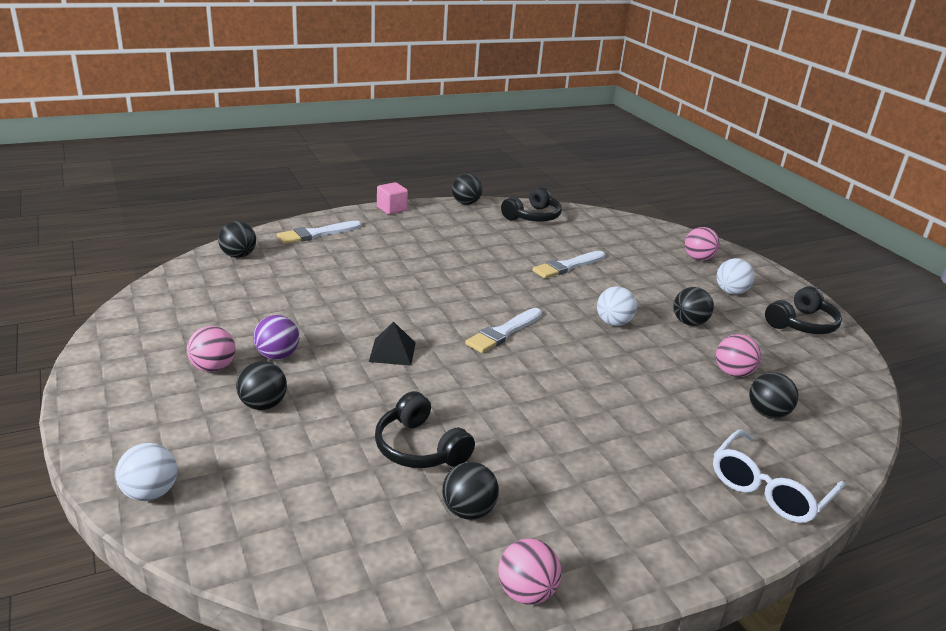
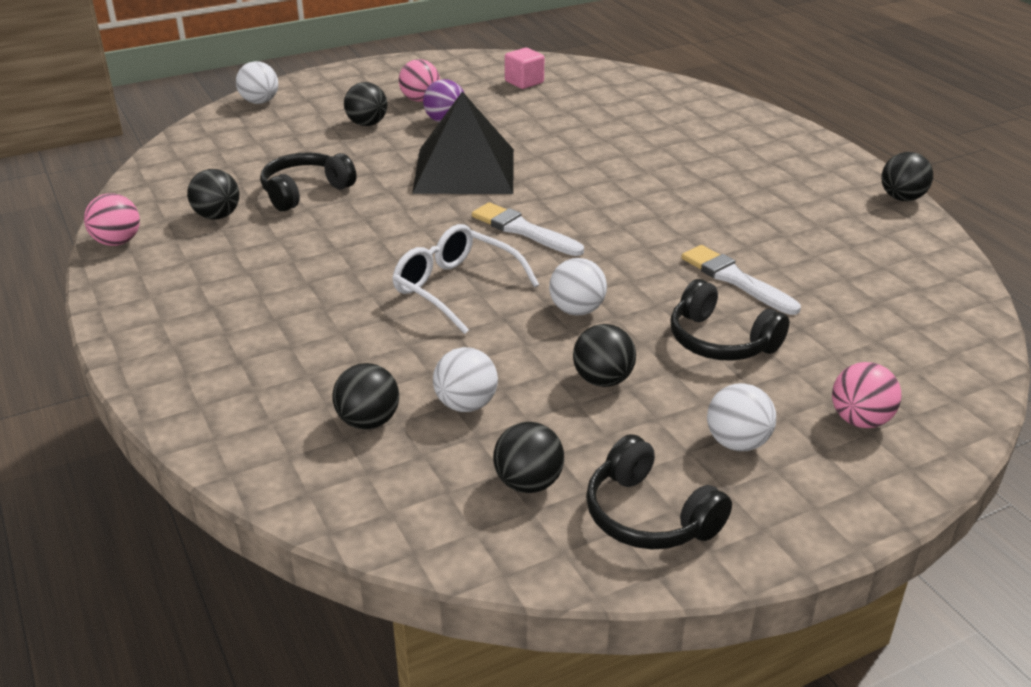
camera: 90 degrees right, 5 degrees up
black ball [218,221,256,258] -> black ball moved to [493,422,564,493]
white brush [277,221,361,244] -> none
black pyramid [369,321,416,366] -> black pyramid [412,91,514,194], size x2.17
pink cube [377,182,408,214] -> pink cube moved to [505,48,544,89]
black headphones [501,187,562,221] -> black headphones moved to [670,279,790,361]
white glasses [713,429,845,523] -> white glasses moved to [392,224,539,334]
pink ball [716,334,761,377] -> white ball [433,347,498,412]

